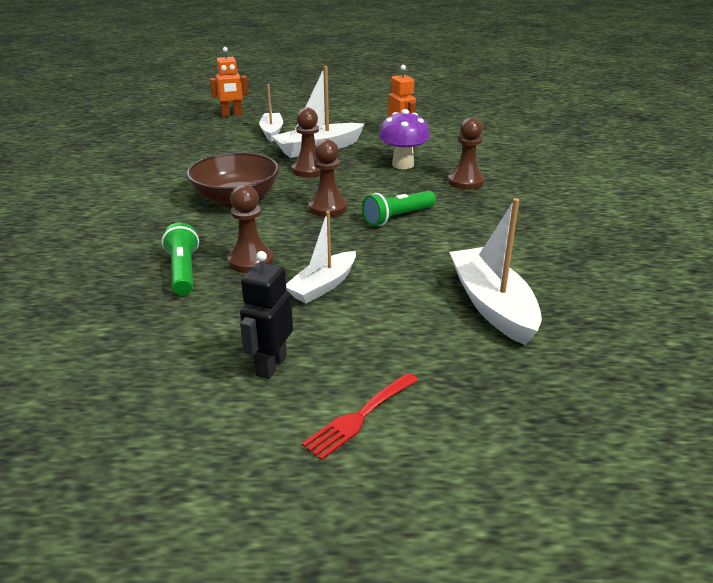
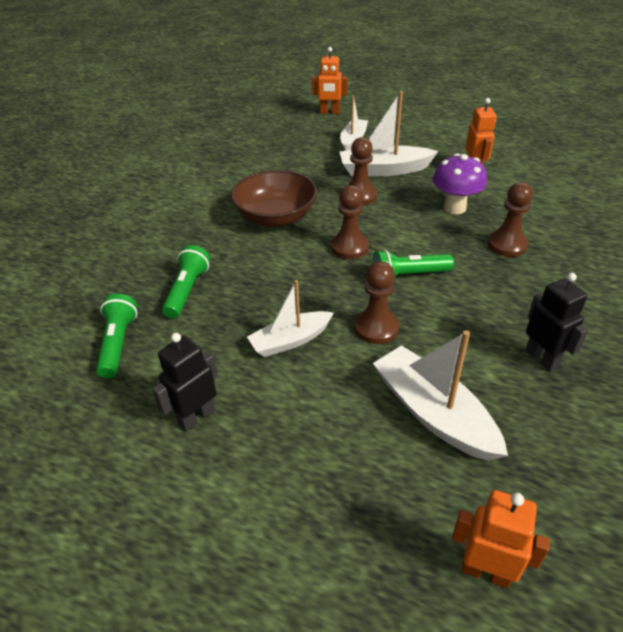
camera: 25 degrees right, 10 degrees up
brown pawn [228,185,274,273] -> brown pawn moved to [354,261,399,344]
red fork [302,373,418,461] -> none
white boat [449,198,542,345] -> white boat turned 45 degrees counterclockwise [373,330,508,461]
none -> green flashlight [96,294,138,378]
none -> orange robot [452,490,550,588]
none -> black robot [526,273,588,371]

